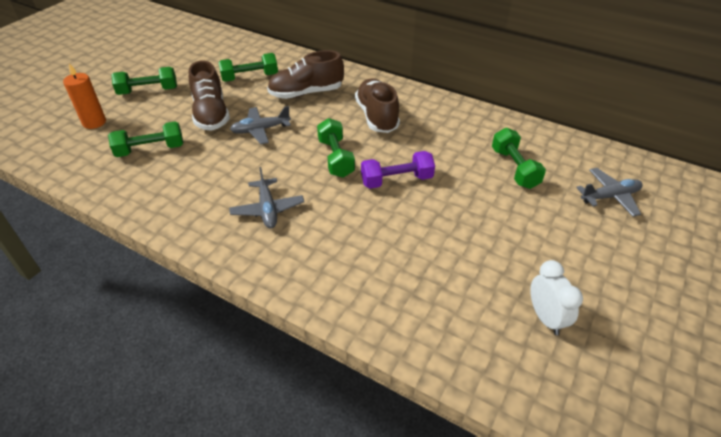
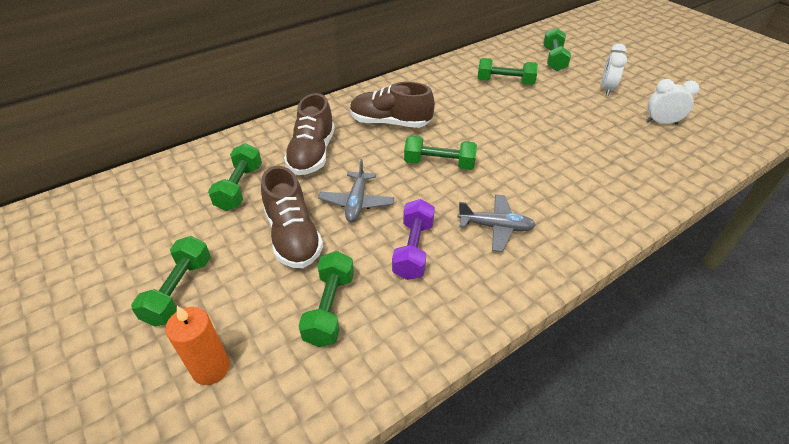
camera: 65 degrees left, 0 degrees up
brown shoe [189,61,230,131] -> brown shoe turned 60 degrees clockwise [261,166,323,268]
purple dumbbell [361,151,435,189] -> purple dumbbell moved to [392,199,435,280]
grey plane [576,168,643,217] -> green dumbbell [543,28,571,71]
none -> white clock [601,43,627,96]

